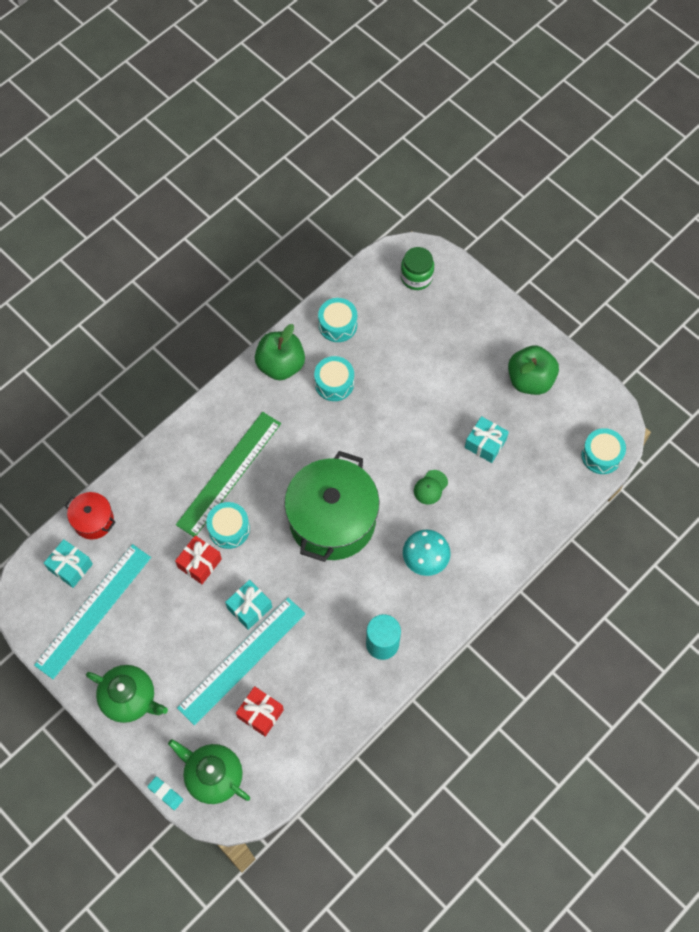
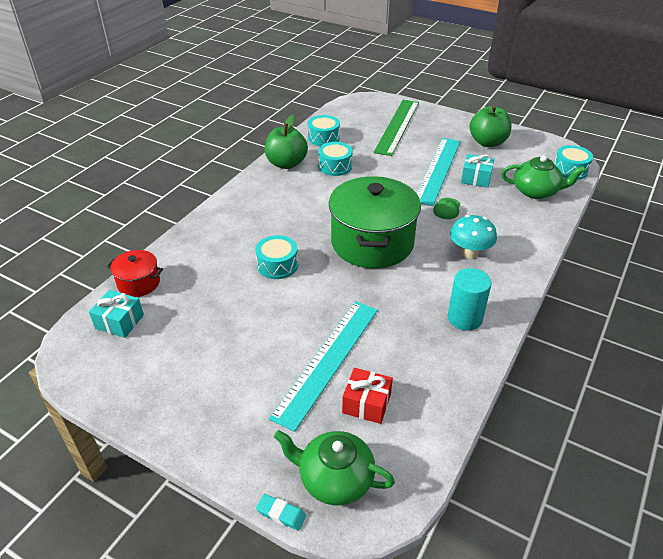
camera: 15 degrees left, 25 degrees down
turquoise ruler [34,544,151,679] -> turquoise ruler moved to [417,138,461,206]
green teapot [86,665,168,723] -> green teapot moved to [501,155,585,199]
red gift [175,535,222,584] -> none
green ruler [176,412,281,537] -> green ruler moved to [374,100,419,156]
turquoise gift [225,580,272,630] -> none
green jar [401,247,434,290] -> none

